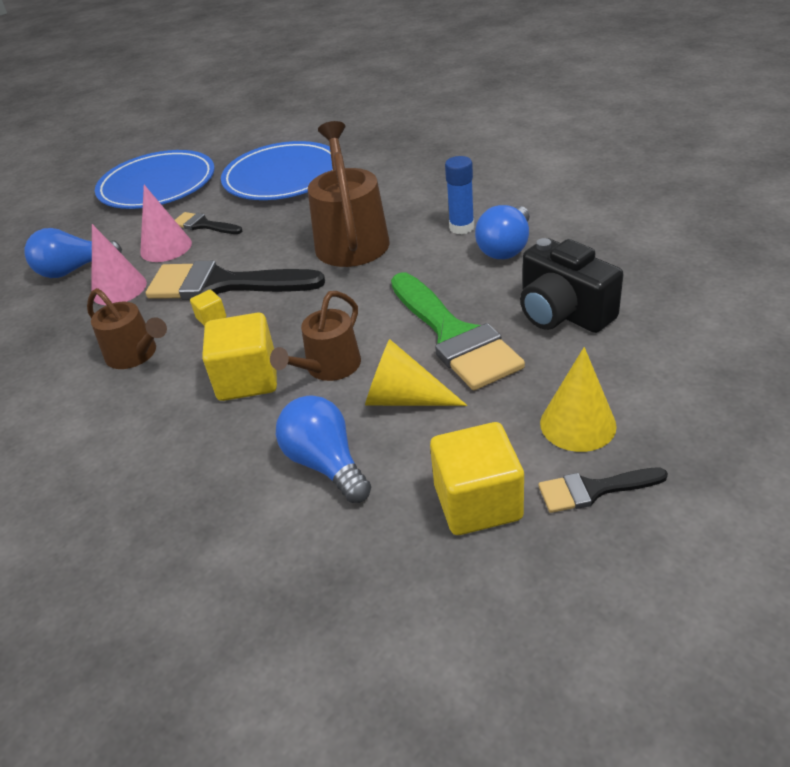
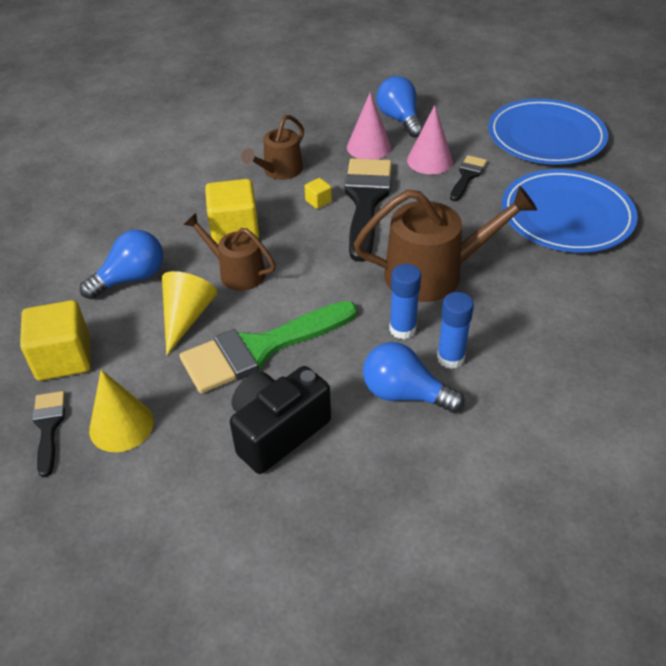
camera: 85 degrees right, 5 degrees up
none -> blue glue stick [389,264,421,339]

